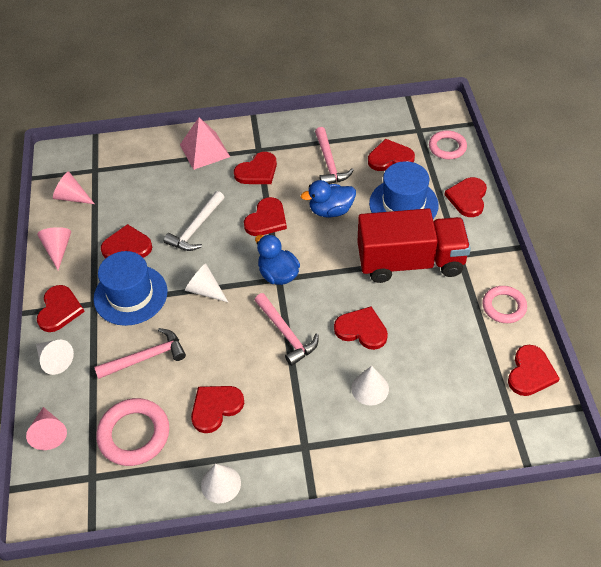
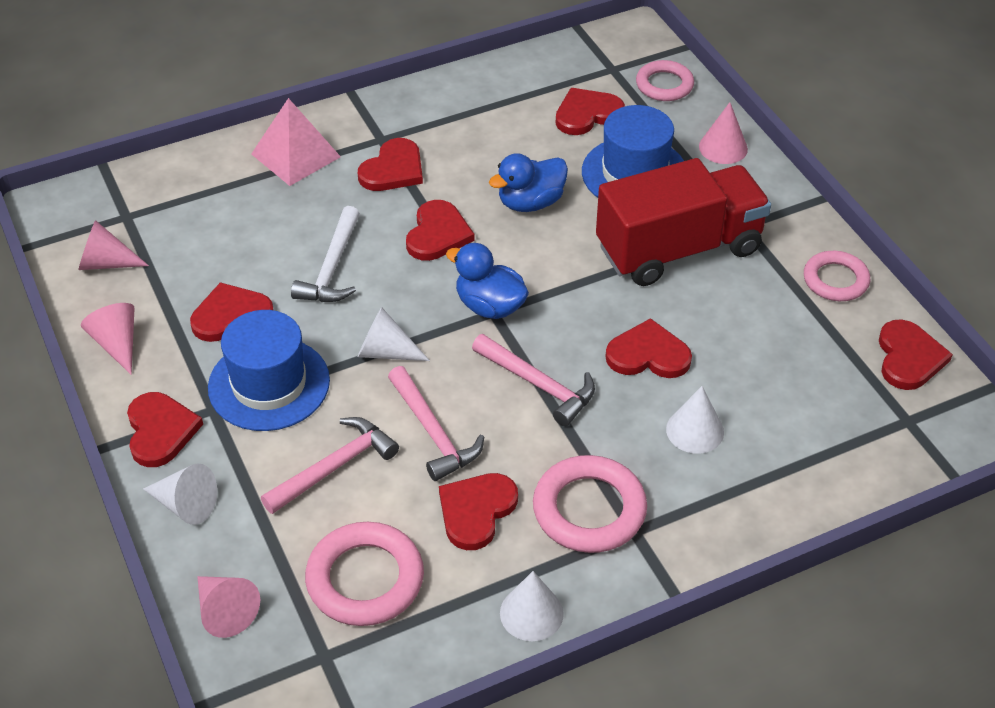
camera: 20 degrees left, 5 degrees down
pink hammer [315,127,354,184] -> pink hammer moved to [388,366,484,481]
red heart [444,177,487,217] -> pink cone [699,102,748,164]
none -> pink ring [533,455,647,553]

